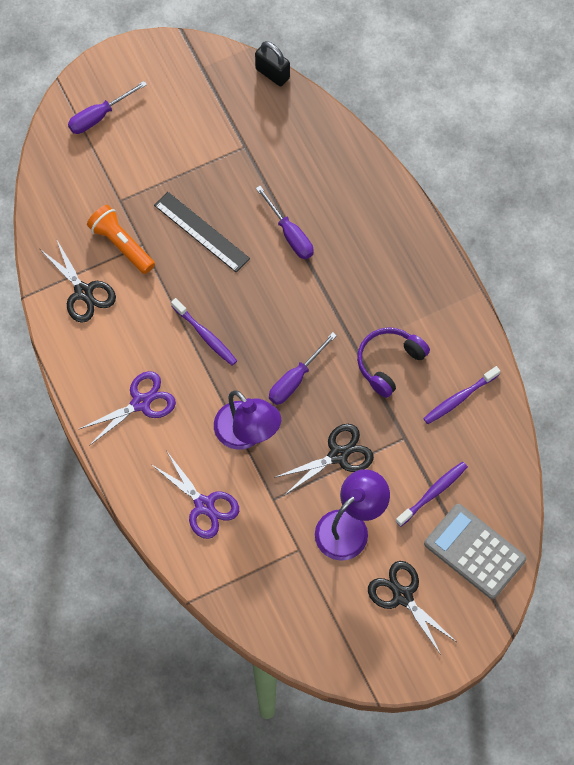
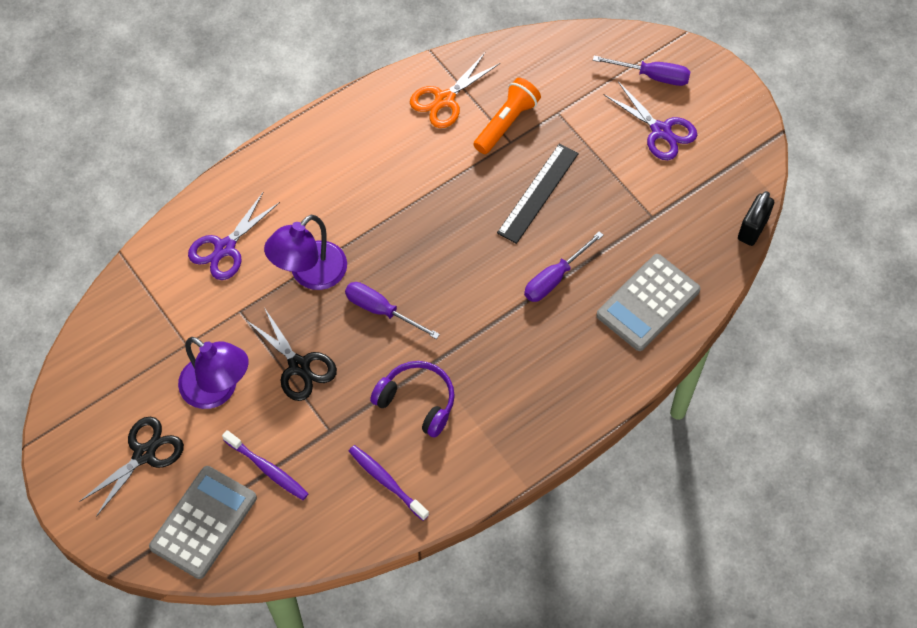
camera: 80 degrees right, 5 degrees down
black scissors [40,239,116,323] -> orange scissors [410,53,500,128]
purple screwdriver [68,81,147,134] -> purple screwdriver turned 150 degrees clockwise [593,55,690,86]
purple scissors [79,371,176,446] -> purple scissors moved to [603,82,697,160]
purple toothbrush [171,298,237,366] -> none
none -> grey calculator [596,254,700,351]

